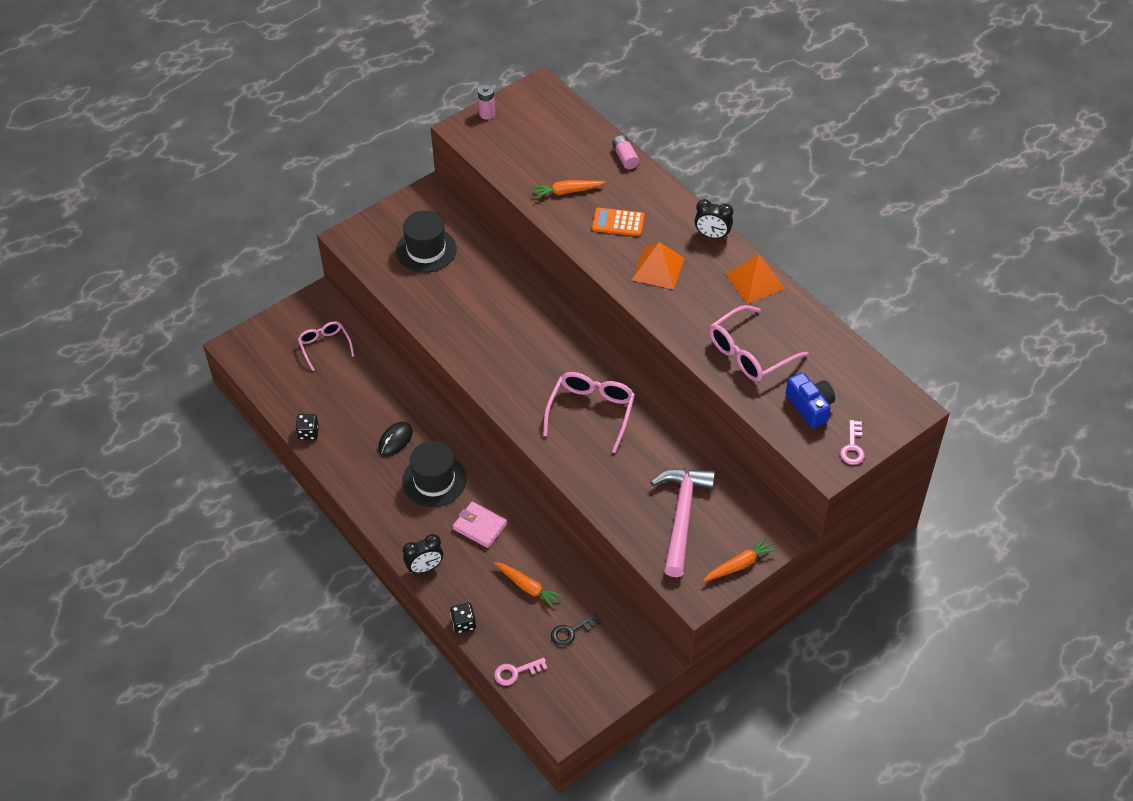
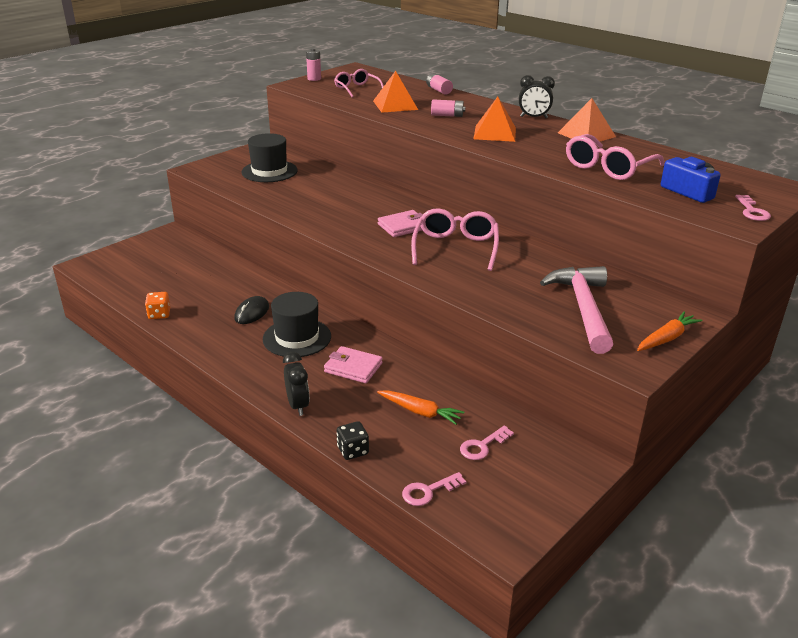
camera: 10 degrees left, 20 degrees down
black dice [295,414,319,440] -> orange dice [145,292,170,319]
pink glasses [298,321,354,371] -> pink glasses moved to [334,69,384,97]
black clock [403,534,443,574] -> black clock turned 75 degrees counterclockwise [283,352,310,416]
orange carrot [532,180,606,199] -> orange pyramid [373,71,418,113]
black key [551,613,601,646] -> pink key [460,426,514,460]
orange calculator [592,208,645,236] -> pink battery [431,100,465,117]
none -> pink wallet [378,210,423,237]

